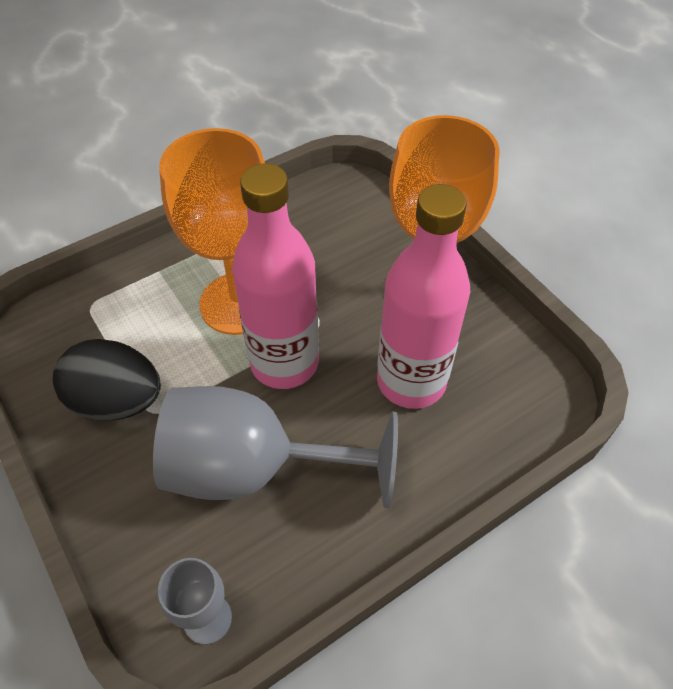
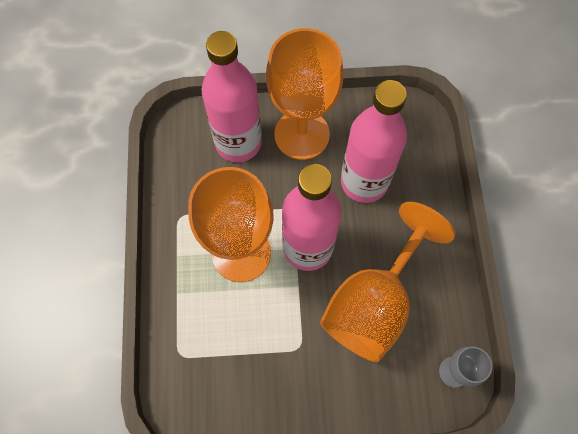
camera: 60 degrees left, 15 degrees up
black egg [53,339,161,421] -> none
grey goblet [153,386,398,509] -> orange goblet [320,202,455,362]
none -> pink bottle [202,31,262,162]

